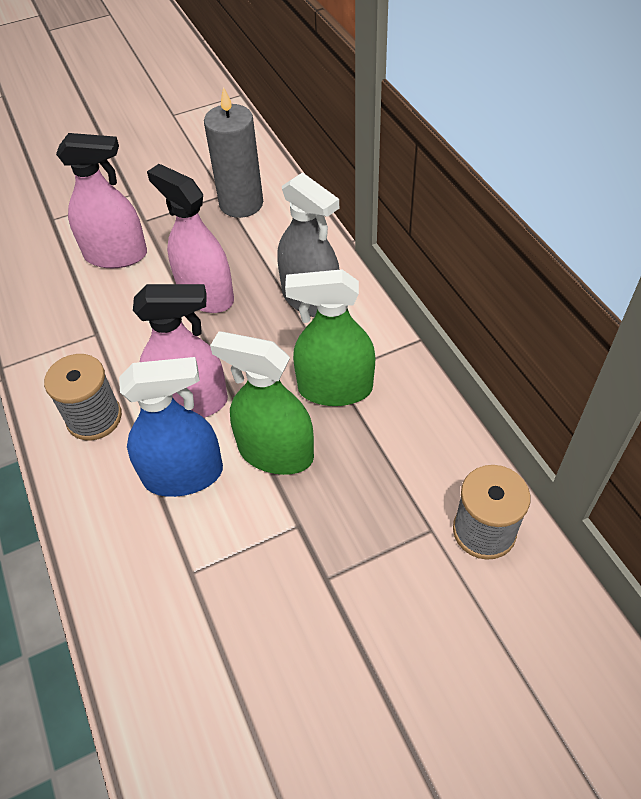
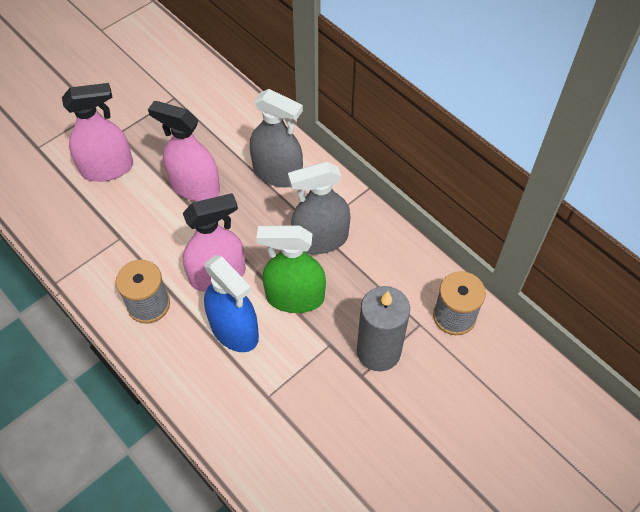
camera: 20 degrees left, 5 degrees up
blue spray bottle [119,357,223,497] -> blue spray bottle turned 75 degrees clockwise [204,255,259,352]
grey candle [204,87,263,218] -> grey candle moved to [357,286,410,371]
green spray bottle [285,269,376,406] -> grey spray bottle [288,162,351,254]

